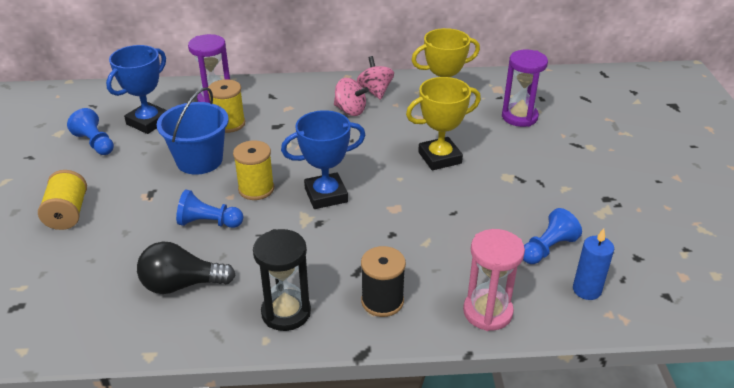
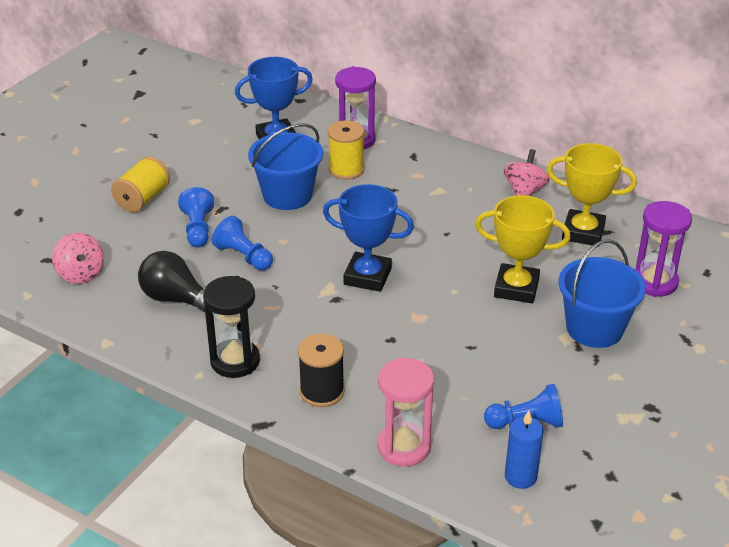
camera: 35 degrees right, 0 degrees up
blue pawn [67,108,114,155] -> blue pawn moved to [178,187,214,248]
yellow spool [233,140,274,200] -> none
pink spinning top [334,78,369,116] -> pink spinning top moved to [52,233,104,284]
none -> blue bucket [558,240,646,348]

